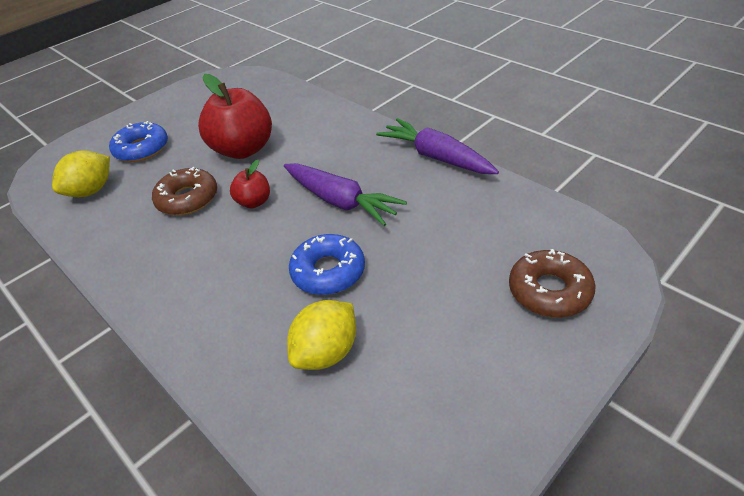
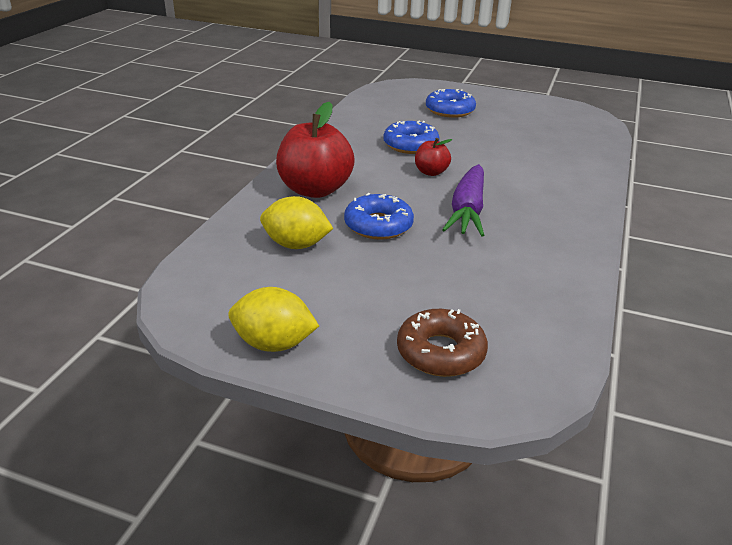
camera: 60 degrees right, 10 degrees down
yellow lemon [52,150,110,197] -> yellow lemon moved to [228,287,319,352]
brown donut [152,167,217,215] -> blue donut [383,120,440,154]
red apple [198,74,272,159] -> red apple moved to [276,102,355,198]
purple carrot [376,118,499,174] -> none

